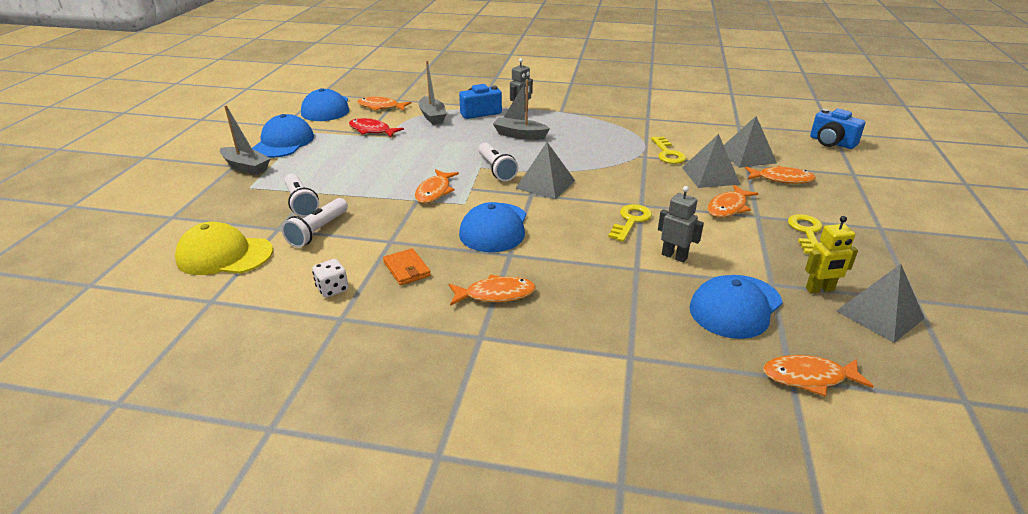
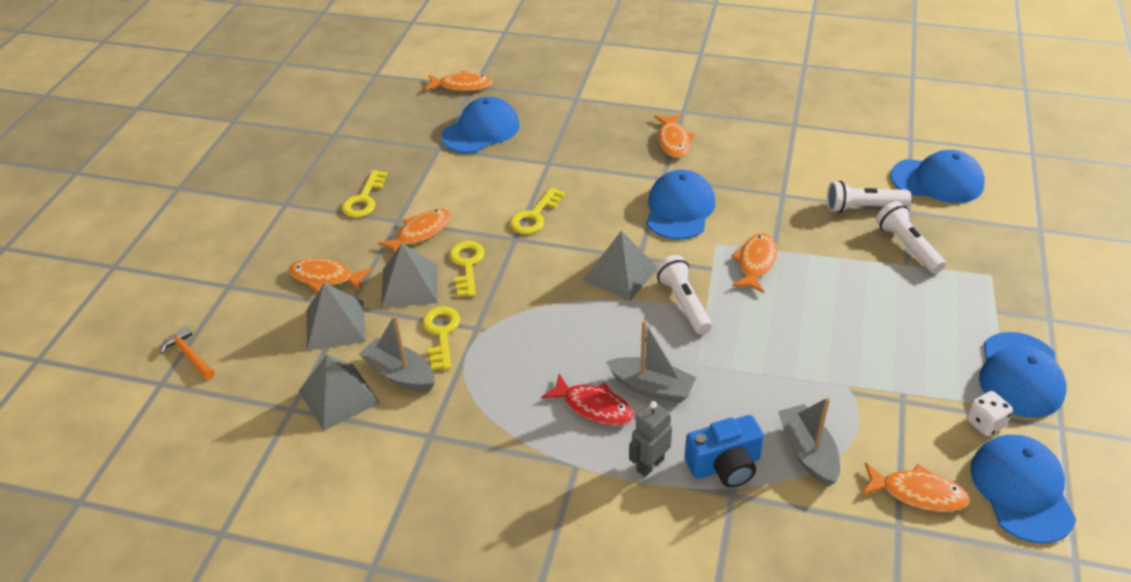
camera: 175 degrees left, 10 degrees up
yellow cap [175,222,273,275] -> blue cap [890,150,985,203]
grey boat [220,105,271,175] -> grey boat moved to [359,315,435,392]
white flashlight [281,198,348,248] -> white flashlight turned 120 degrees counterclockwise [827,181,911,213]
white dice [312,259,349,297] -> white dice moved to [966,391,1013,436]
red fish [349,118,404,137] -> red fish moved to [541,374,634,426]
orange wallet [383,248,431,285] -> none
orange fish [449,274,536,306] -> orange fish turned 90 degrees counterclockwise [654,114,695,158]
grey robot [658,186,704,262] -> none
yellow robot [805,216,858,294] -> none
blue camera [810,109,865,149] -> orange hammer [160,326,215,380]
grey pyramid [836,264,925,343] -> grey pyramid moved to [299,354,380,431]
none -> yellow key [449,241,485,297]

